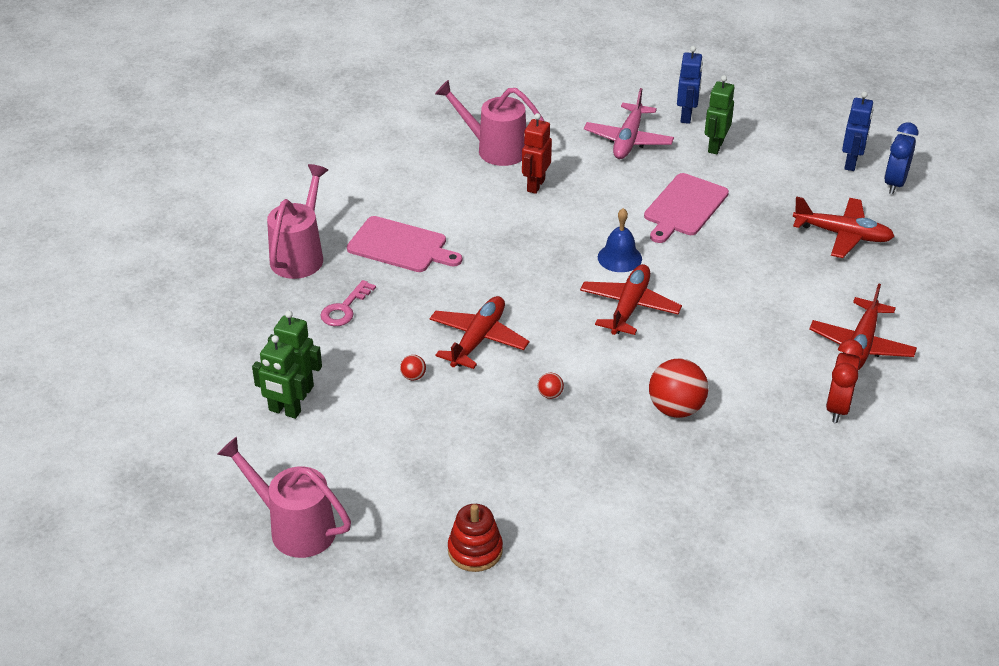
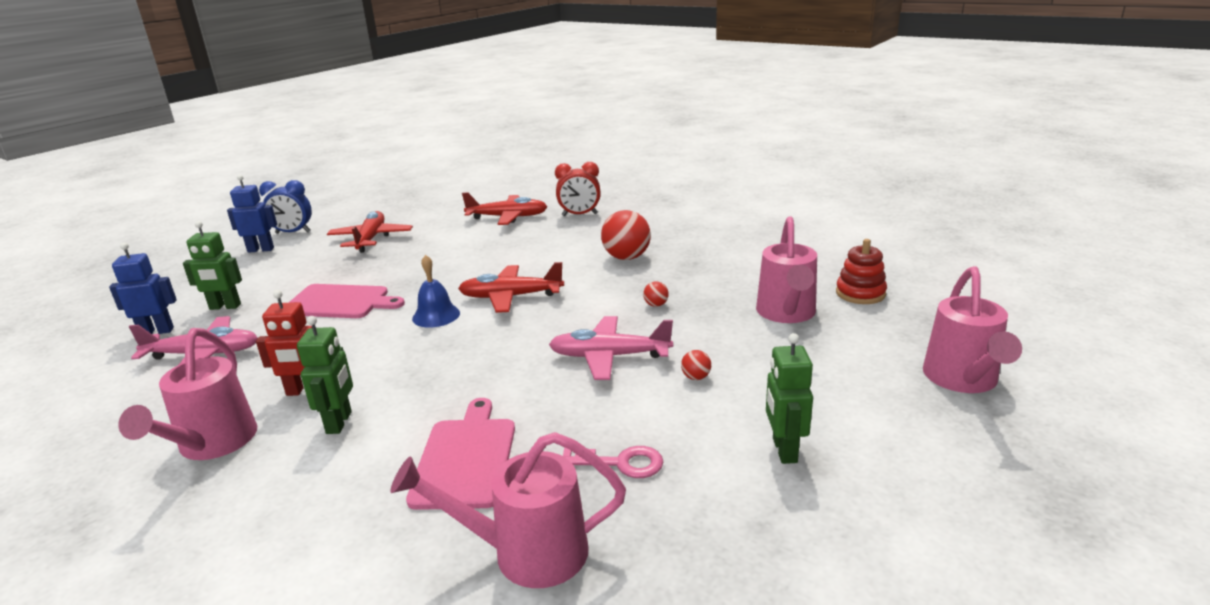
camera: 110 degrees left, 15 degrees down
green robot [252,335,307,419] -> green robot moved to [297,316,353,434]
red plane [430,296,529,369] -> pink plane [549,316,673,380]
none -> pink watering can [756,216,817,323]

